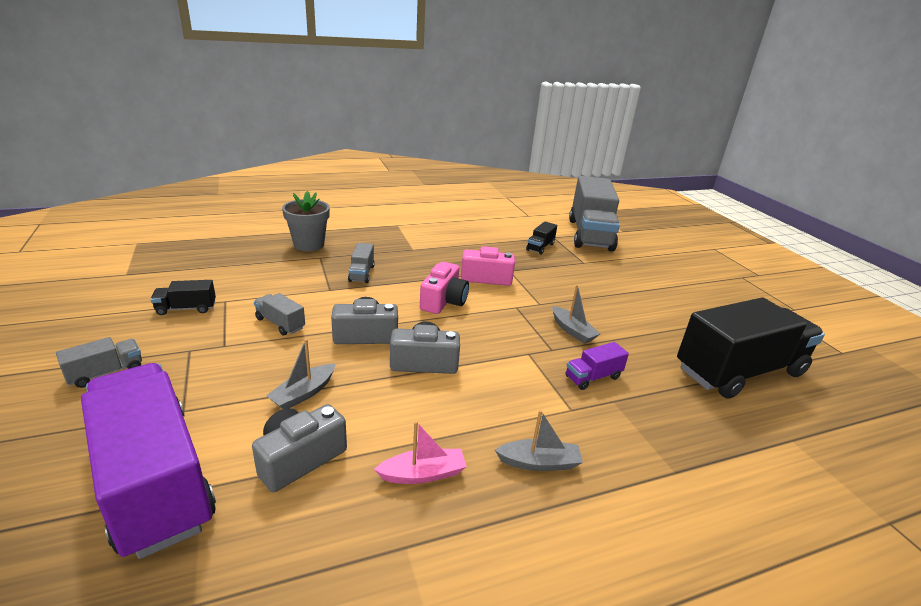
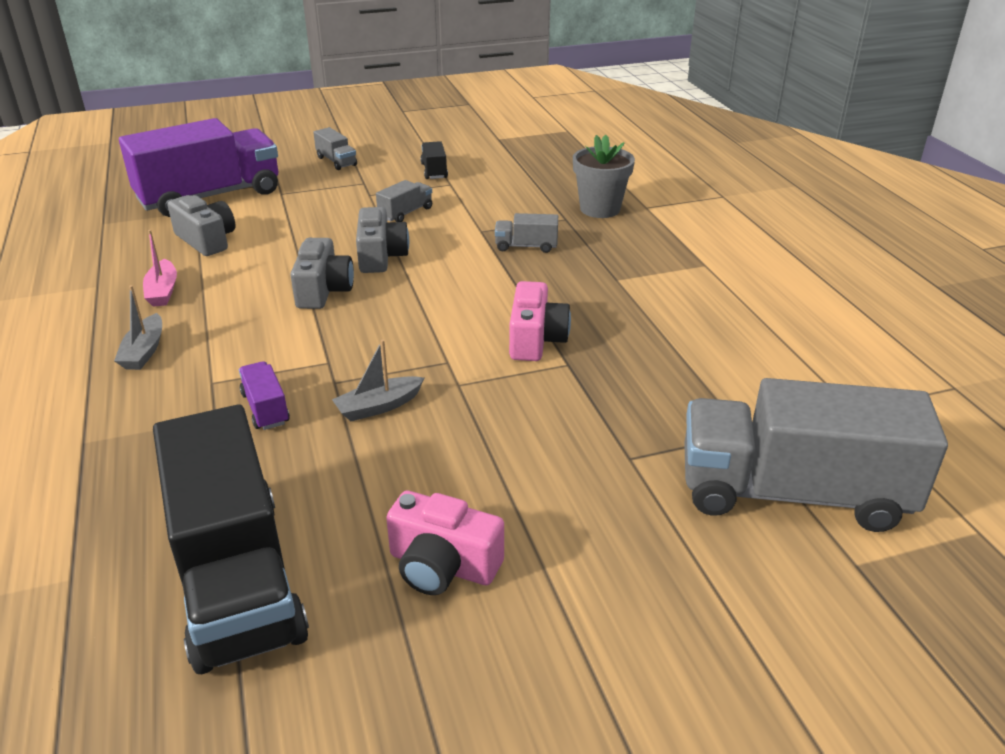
camera: 95 degrees right, 5 degrees up
grey boat [266,339,335,409] -> none
pink camera [420,262,469,314] -> pink camera moved to [386,491,504,595]
black truck [526,221,557,255] -> none

